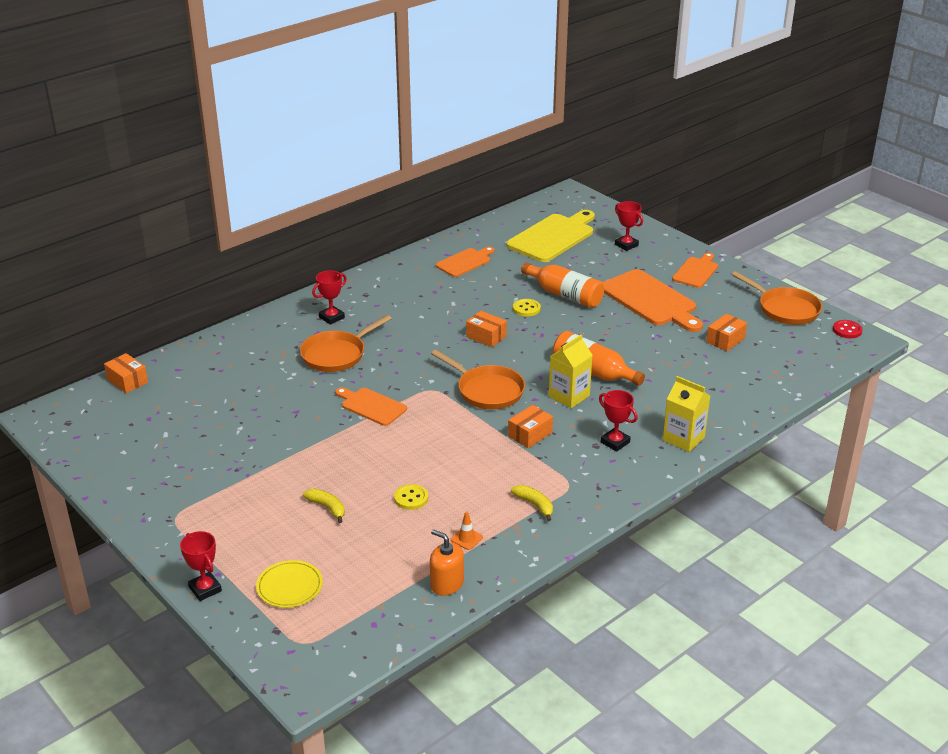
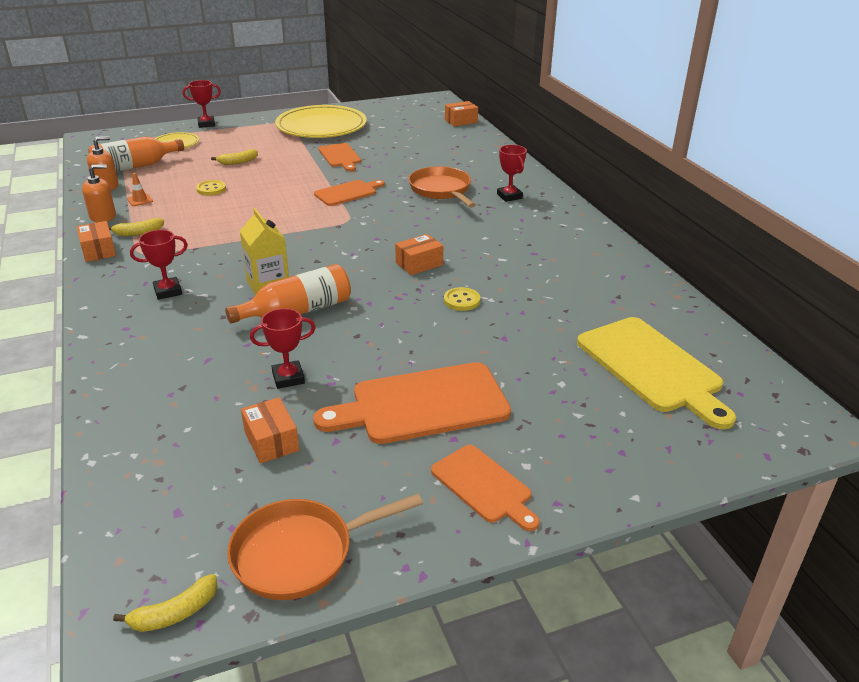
camera: 110 degrees right, 0 degrees up
orange pan [431,350,525,409] -> none
orange cutting board [436,247,495,277] -> orange cutting board moved to [319,143,361,171]
orange box [508,405,553,448] -> orange box moved to [77,221,116,262]
orange bottle [521,262,604,308] -> orange bottle moved to [88,137,184,172]
red trophy [615,201,643,251] -> red trophy moved to [250,308,316,389]
yellow carton [663,376,710,452] -> none
red button [833,320,863,338] -> yellow banana [113,574,217,632]
none -> orange soap dispenser [82,165,116,222]
none -> yellow plate [275,105,367,138]

